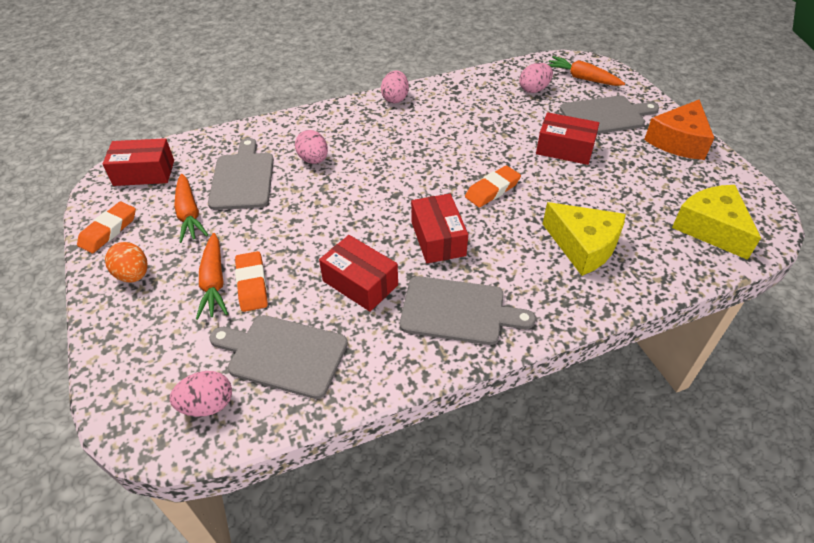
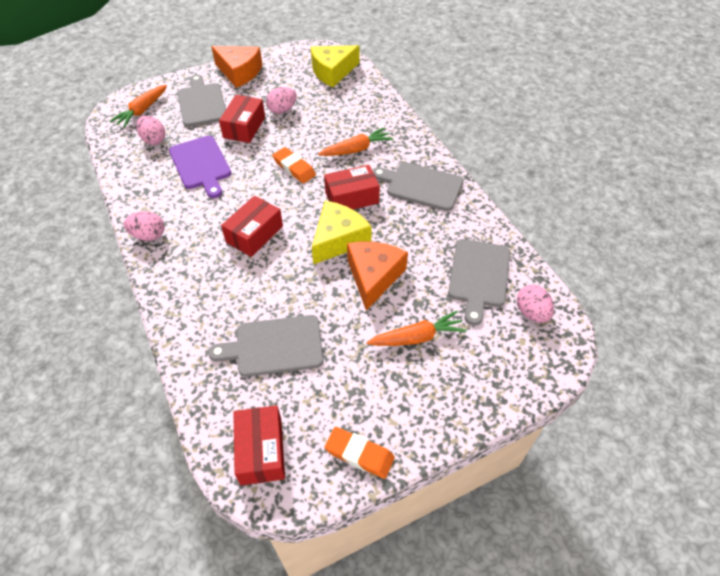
camera: 95 degrees left, 5 degrees up
orange egg [105,242,148,282] -> none
orange carrot [174,174,208,243] -> orange carrot moved to [318,127,393,156]
orange eraser [235,251,268,312] -> none
pink egg [295,130,328,164] -> pink egg moved to [266,87,297,114]
red box [319,235,398,312] -> red box moved to [221,196,283,257]
grey cutting board [400,276,536,345] -> grey cutting board turned 75 degrees counterclockwise [372,162,464,211]
yellow cheese [543,202,626,276] -> yellow cheese moved to [312,201,372,264]
none -> purple cutting board [169,136,231,198]
none -> orange cheese [347,242,408,311]

